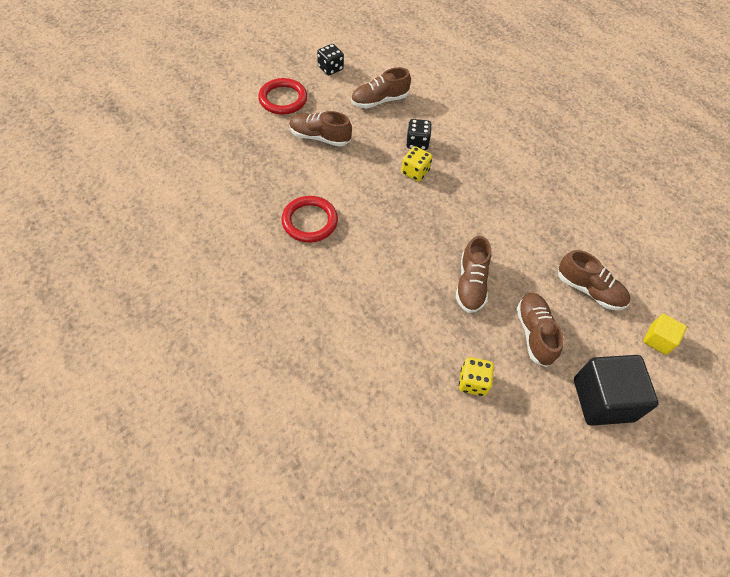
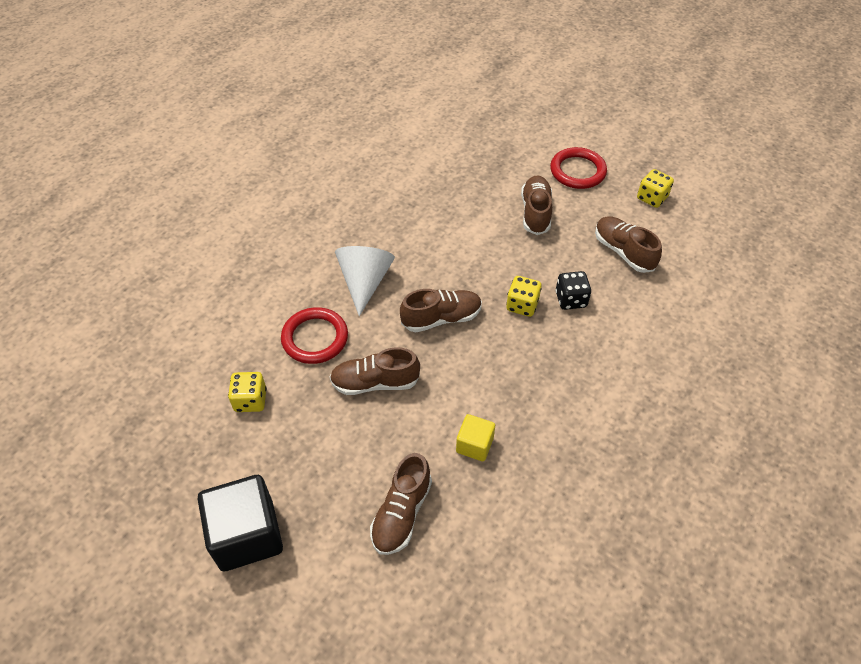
camera: 80 degrees right, 5 degrees down
red ring [281,196,338,243] -> red ring moved to [281,307,348,364]
black dice [317,44,344,75] -> yellow dice [637,169,674,208]
brown shoe [516,293,564,367] -> brown shoe moved to [400,289,482,332]
yellow cube [643,314,687,355] -> yellow cube moved to [456,414,495,461]
none -> white cone [335,246,395,316]

